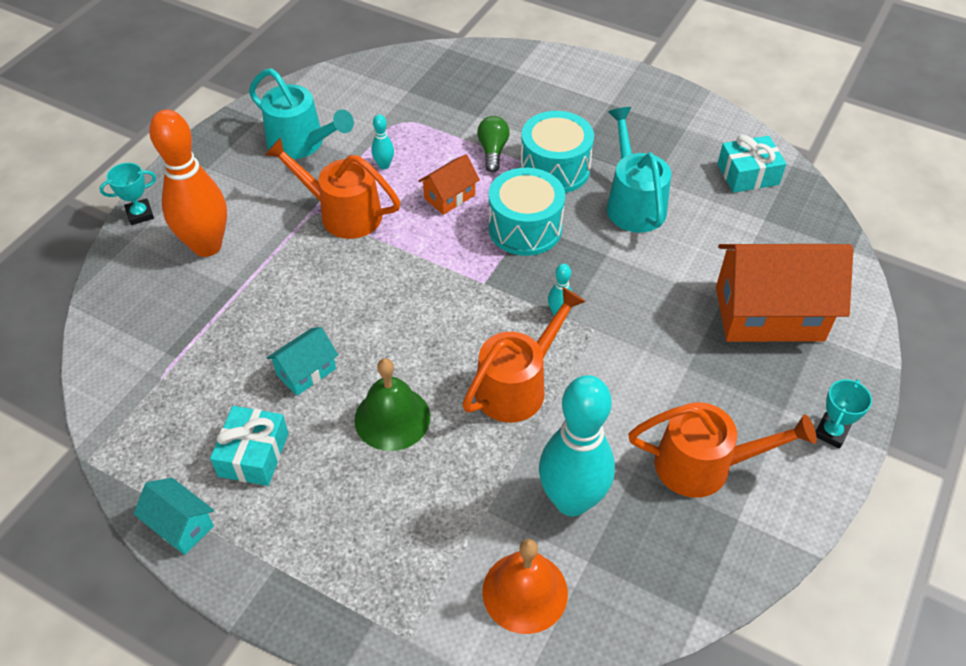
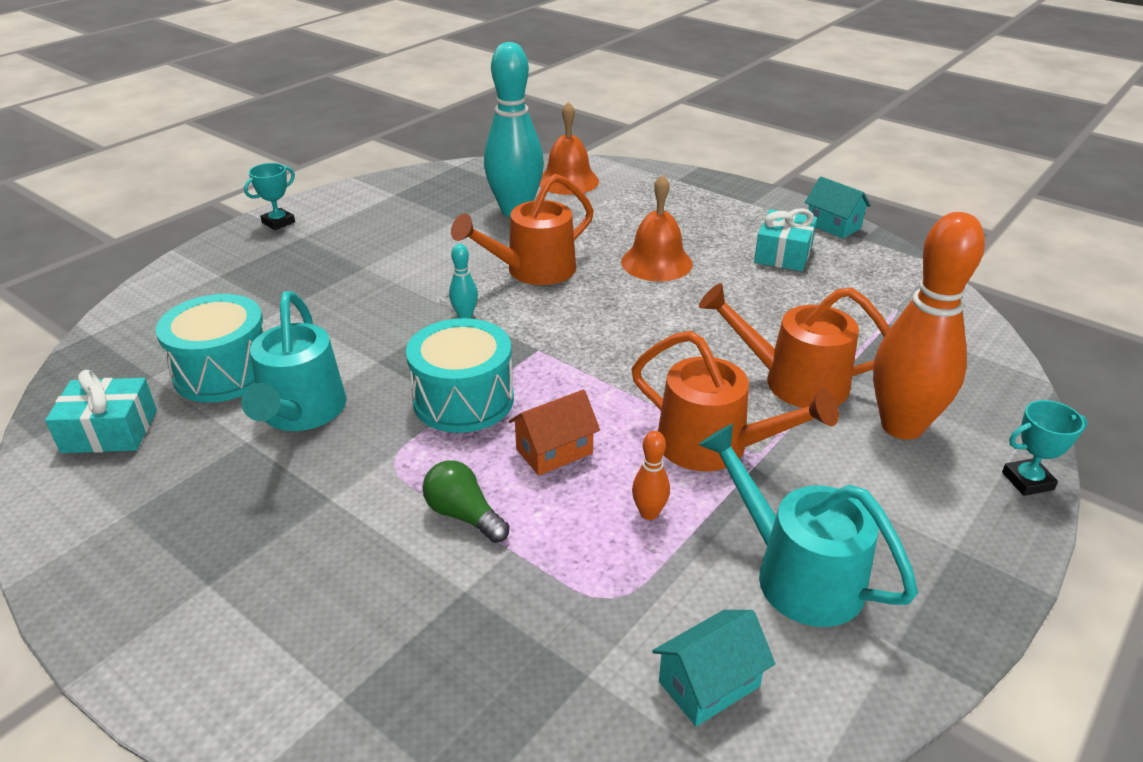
camera: 170 degrees left, 15 degrees down
turquoise house [267,327,338,396] -> turquoise house moved to [652,610,775,726]
green bell [354,358,430,451] -> orange bell [621,175,693,281]
turquoise bowling pin [371,114,394,169] -> orange bowling pin [632,431,670,520]
green light bulb [477,116,510,173] -> green light bulb turned 120 degrees clockwise [422,460,509,543]
turquoise drum [520,111,594,193] -> turquoise drum moved to [156,294,266,402]
orange watering can [628,402,817,498] -> orange watering can moved to [699,283,890,408]
orange house [716,244,854,342] -> none

